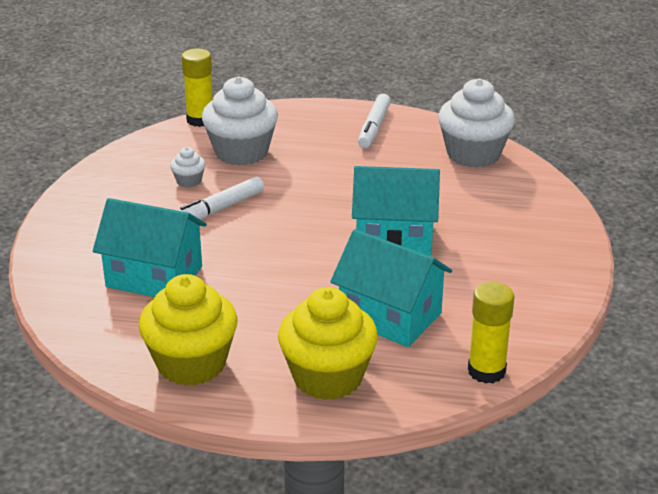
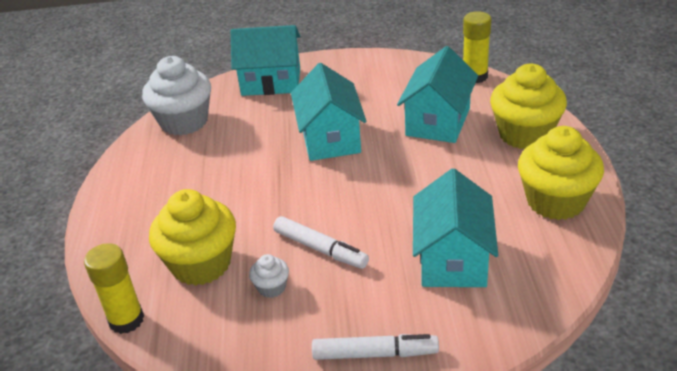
camera: 100 degrees left, 5 degrees up
white cupcake [202,76,278,165] -> yellow cupcake [149,189,236,286]
white marker [358,94,391,148] -> white marker moved to [312,334,439,360]
none -> turquoise house [231,25,300,96]

